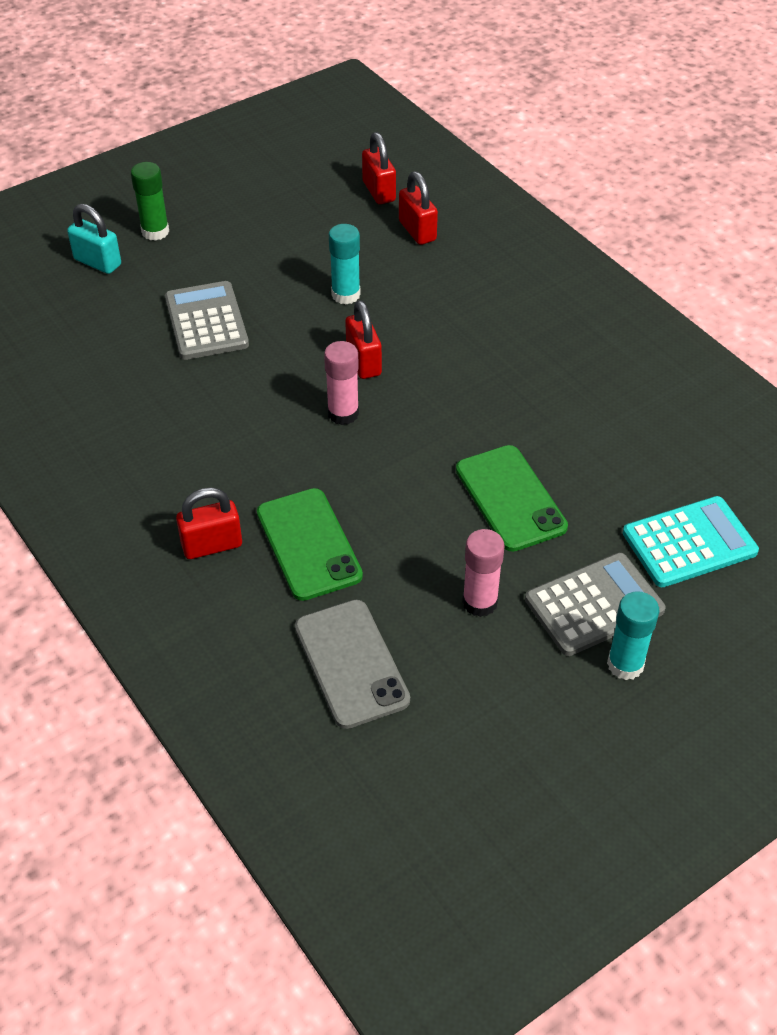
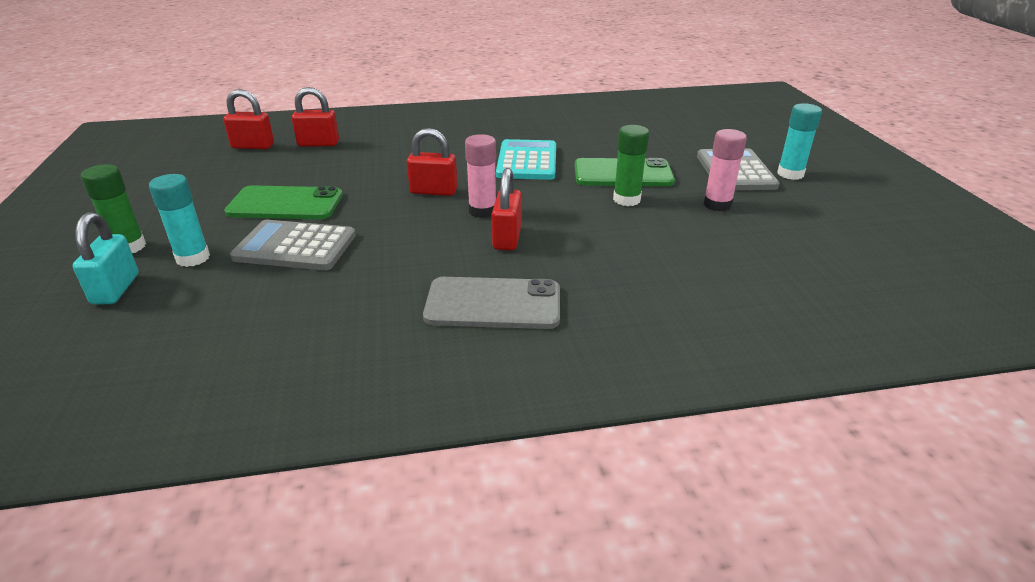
camera: 65 degrees left, 15 degrees down
turquoise padlock [67,204,121,274] -> turquoise padlock turned 60 degrees counterclockwise [73,212,139,305]
red padlock [176,487,242,559] -> red padlock moved to [492,168,522,251]
green phone [257,488,363,601] -> green phone moved to [224,185,343,219]
grey phone [295,600,410,729] -> grey phone moved to [423,277,560,329]
turquoise glue stick [329,224,361,305] -> turquoise glue stick moved to [149,174,210,267]
turquoise calculator [623,496,759,587] -> turquoise calculator moved to [496,139,556,180]
none -> green glue stick [613,125,649,206]

